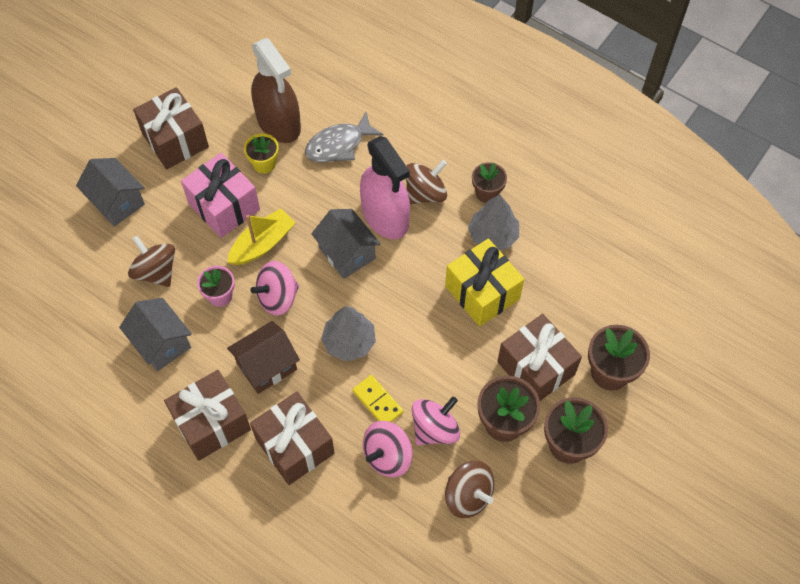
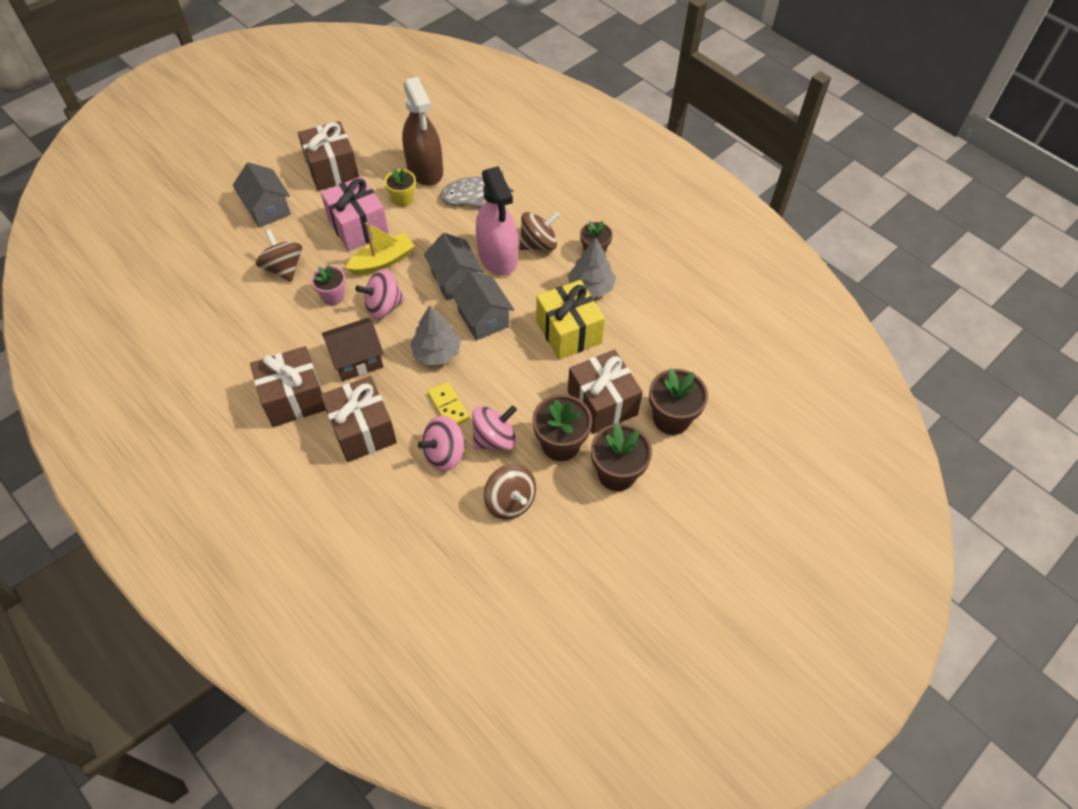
camera: 10 degrees right, 5 degrees down
grey house [119,298,192,371] -> grey house moved to [451,271,514,341]

